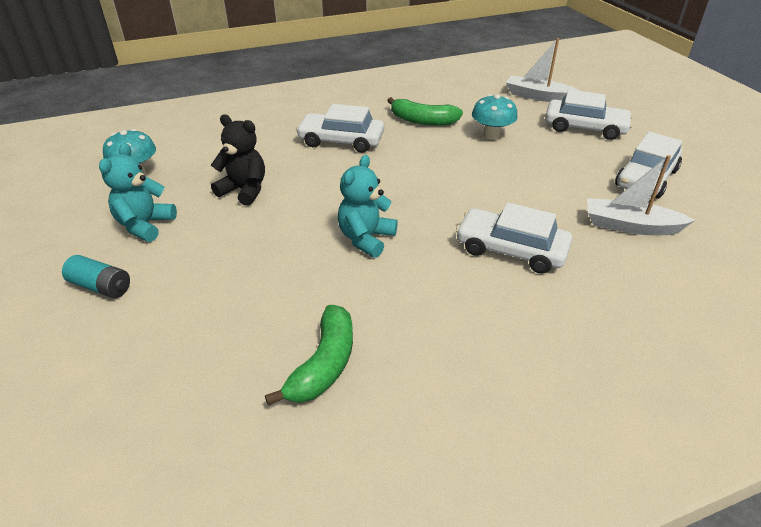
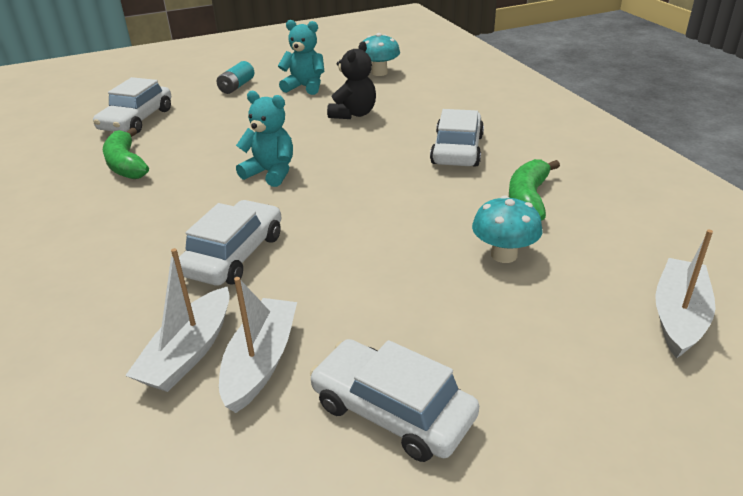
camera: 90 degrees right, 5 degrees down
green banana [265,305,353,406] -> green banana turned 45 degrees clockwise [103,128,149,179]
white car [545,90,633,140] -> white car moved to [93,77,171,133]
none -> white boat [125,248,230,392]

